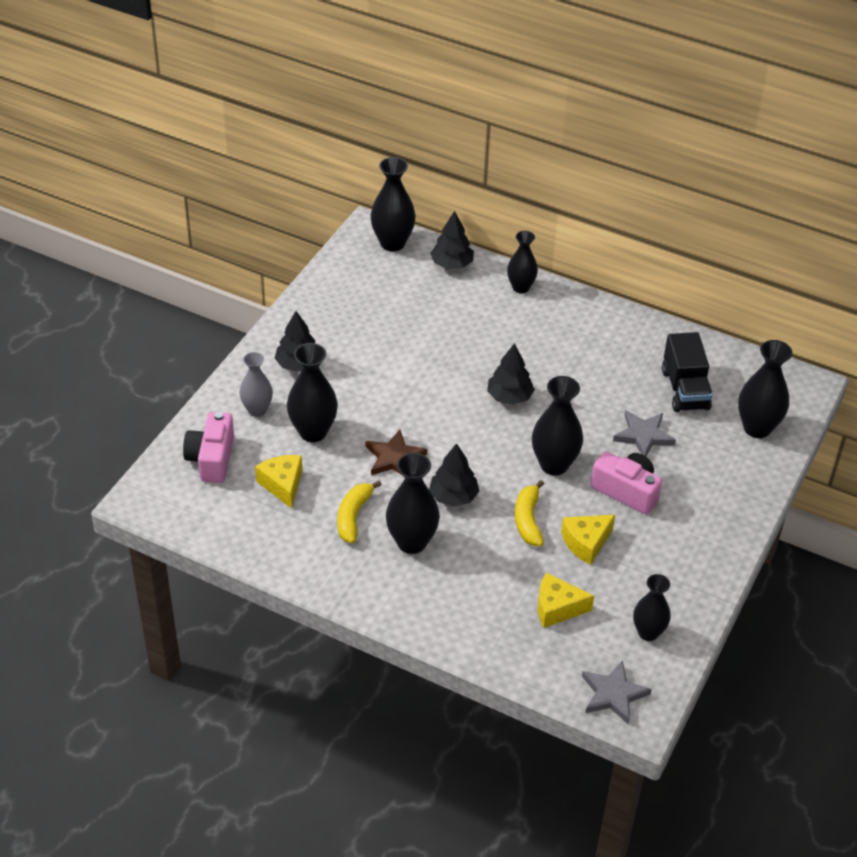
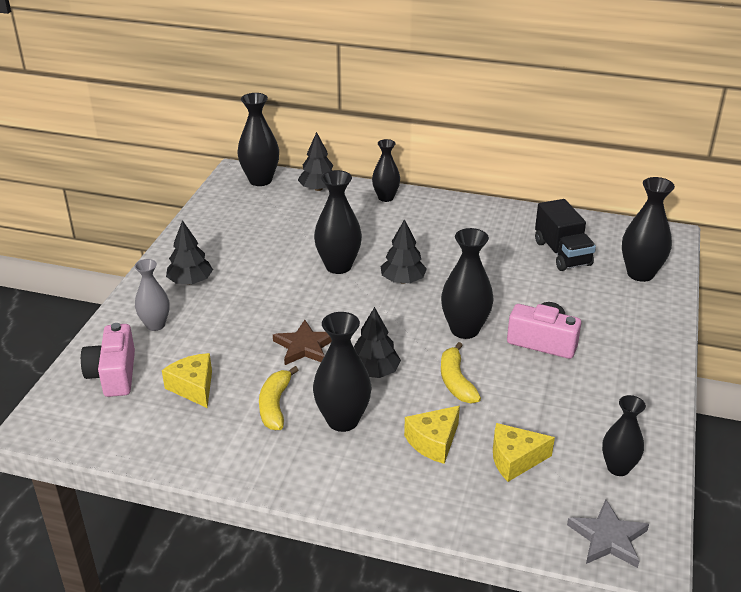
camera: 10 degrees left, 10 degrees down
black vase [287,343,338,442] -> black vase moved to [314,170,362,274]
yellow cheese [561,515,615,565] -> yellow cheese moved to [404,406,460,464]
grey star [613,410,676,456] -> none

